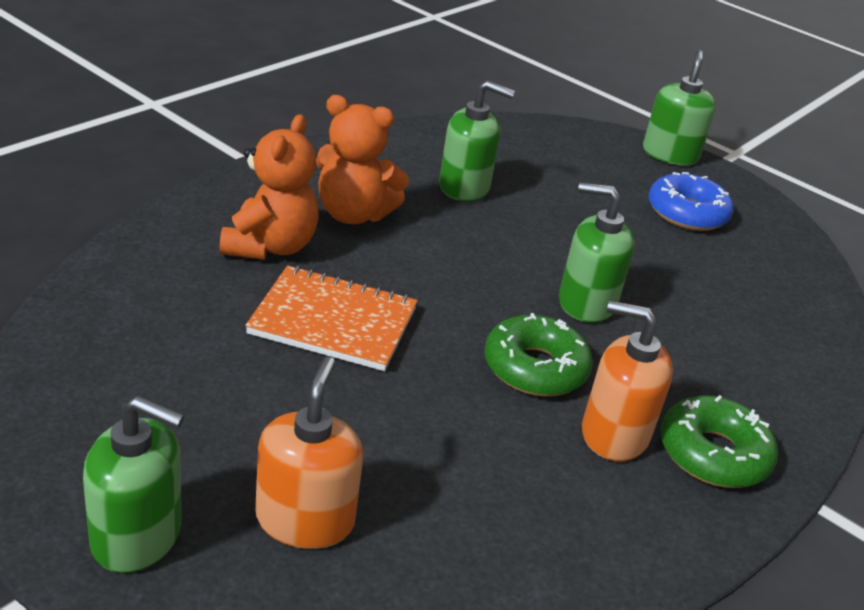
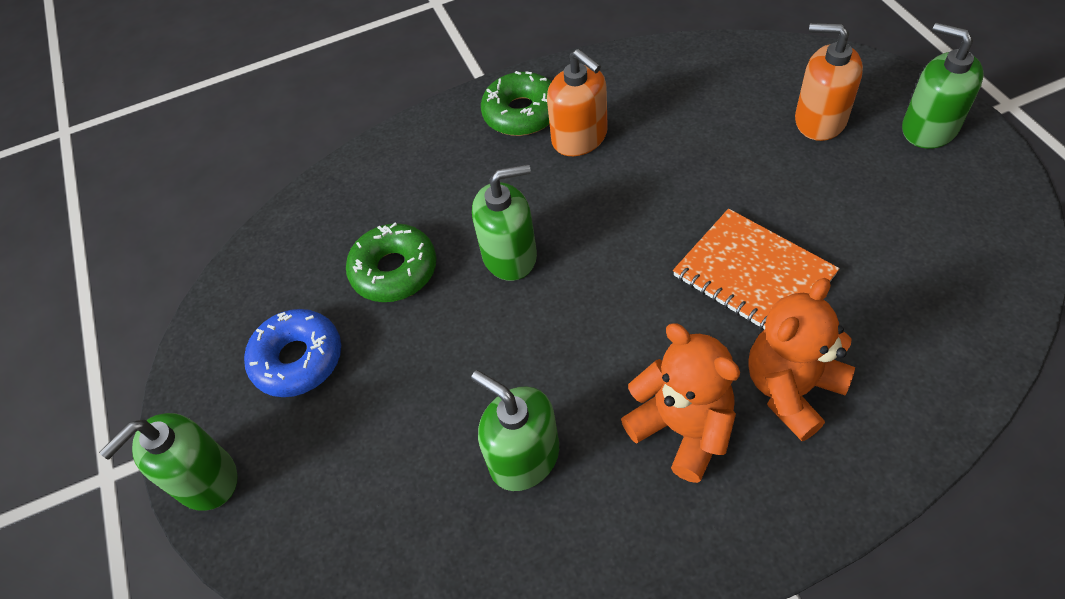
camera: 140 degrees left, 20 degrees up
orange soap dispenser [255,357,364,549] -> orange soap dispenser turned 75 degrees clockwise [795,23,863,141]
green donut [484,313,593,396] -> green donut moved to [346,223,437,302]
green soap dispenser [559,182,635,323] -> green soap dispenser turned 60 degrees counterclockwise [472,164,537,281]

